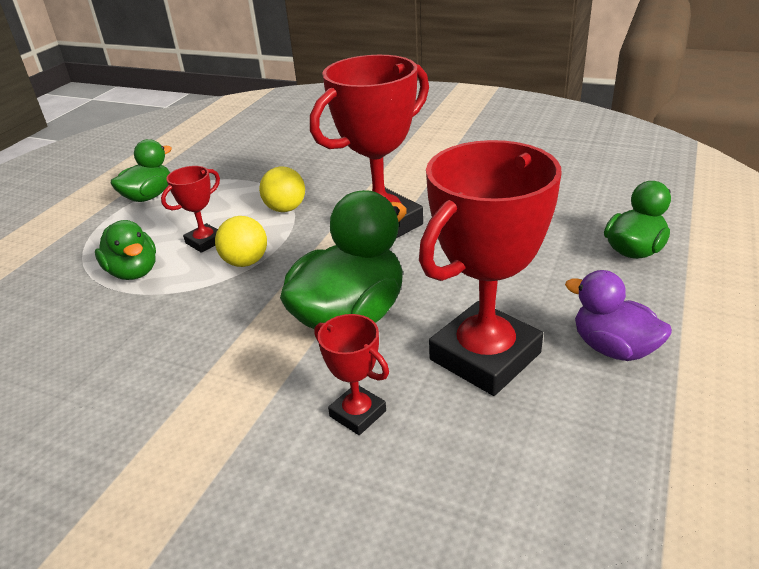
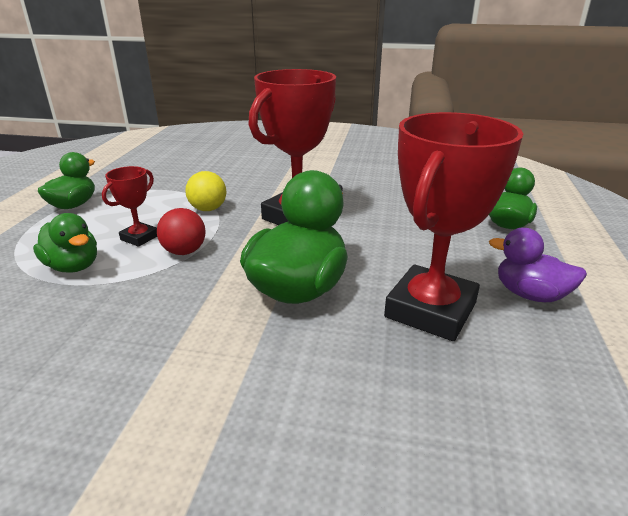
camera: 15 degrees left, 5 degrees down
yellow ball [215,216,267,267] -> red ball [157,208,206,255]
red trophy [314,314,389,435] -> none

